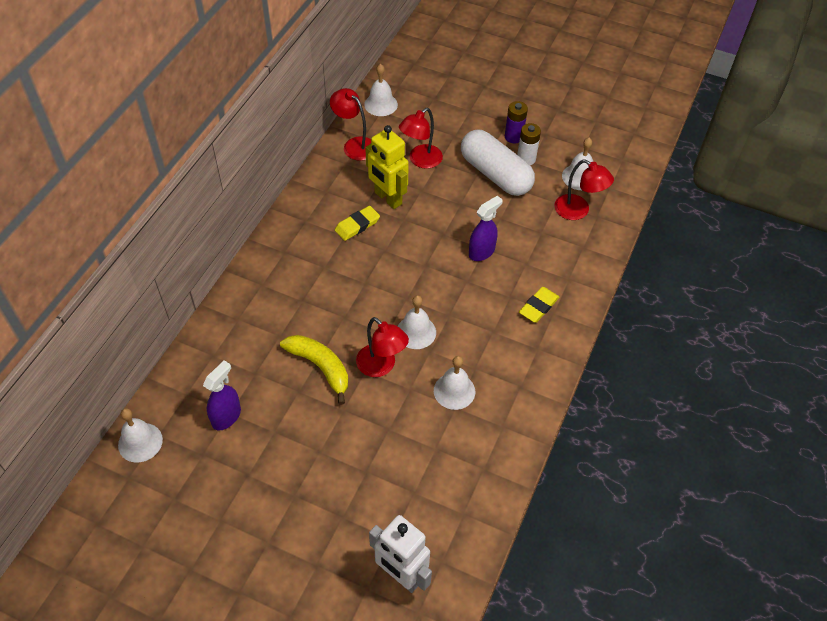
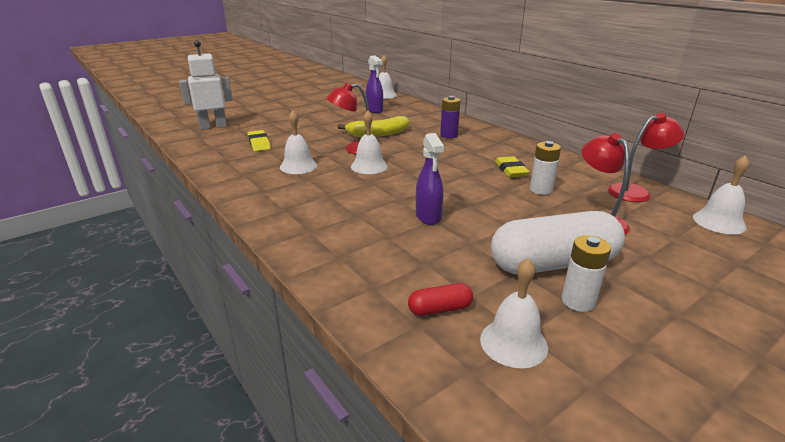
camera: 120 degrees right, 25 degrees down
yellow robot [365,125,409,209] -> white battery [530,141,561,195]
purple battery [505,101,528,143] -> purple battery moved to [440,96,460,138]
yellow eraser [519,287,560,323] -> yellow eraser moved to [248,130,271,151]
red lamp [554,159,614,220] -> red capsule [408,283,473,316]

